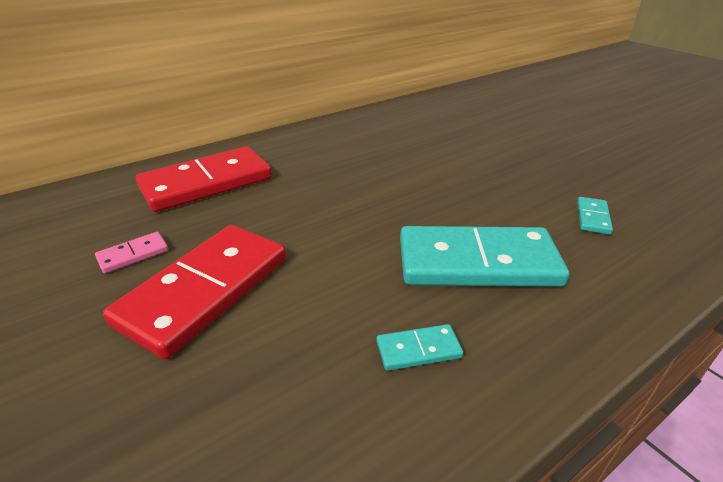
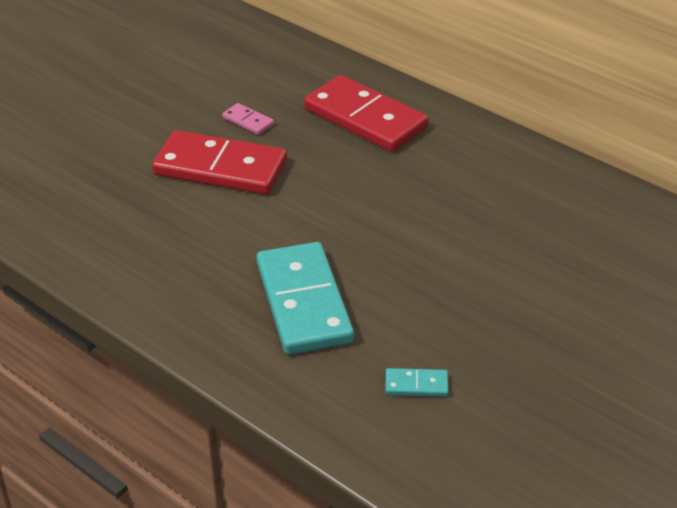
camera: 75 degrees right, 5 degrees up
turquoise domino [377,324,463,371] -> none

